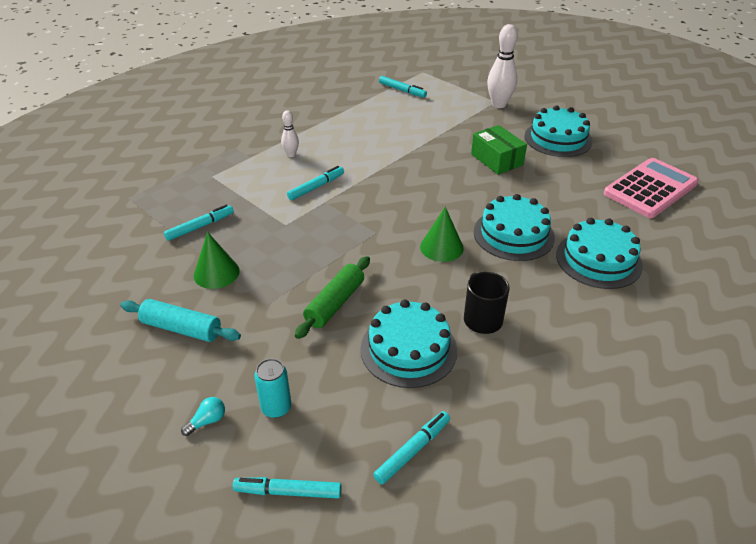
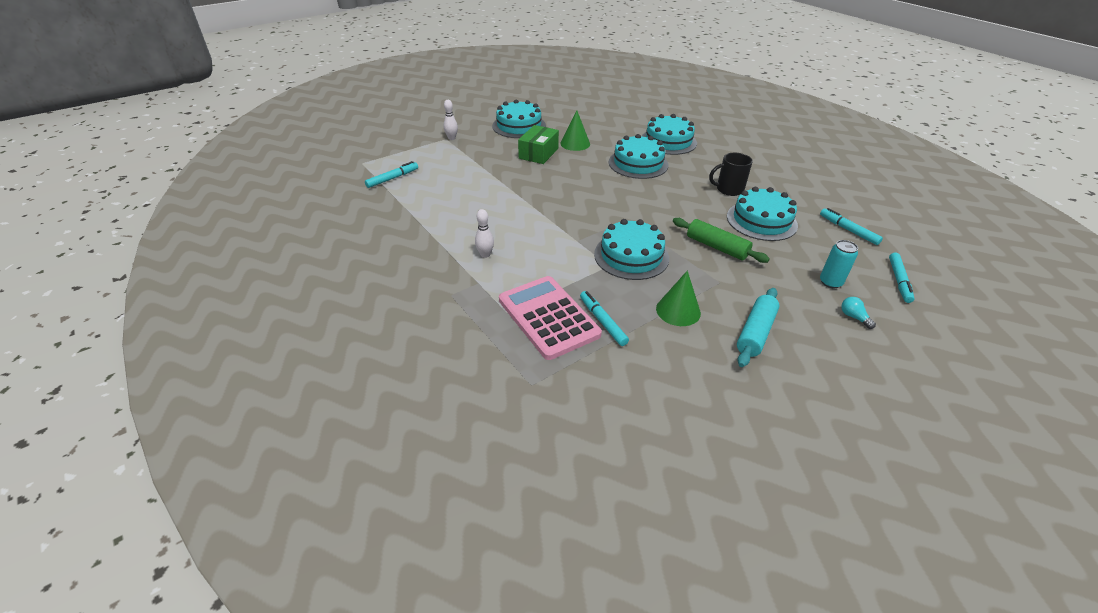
camera: 80 degrees left, 0 degrees up
turquoise marker [287,166,344,200] -> none
green cone [420,207,464,262] -> green cone moved to [560,110,590,151]
green box [471,125,527,175] -> green box turned 45 degrees counterclockwise [518,125,559,164]
white bowling pin [487,24,518,108] -> white bowling pin [444,100,458,140], size x0.54
pink calculator [604,158,699,218] -> pink calculator moved to [499,276,602,360]
none -> turquoise cake [594,219,669,280]

